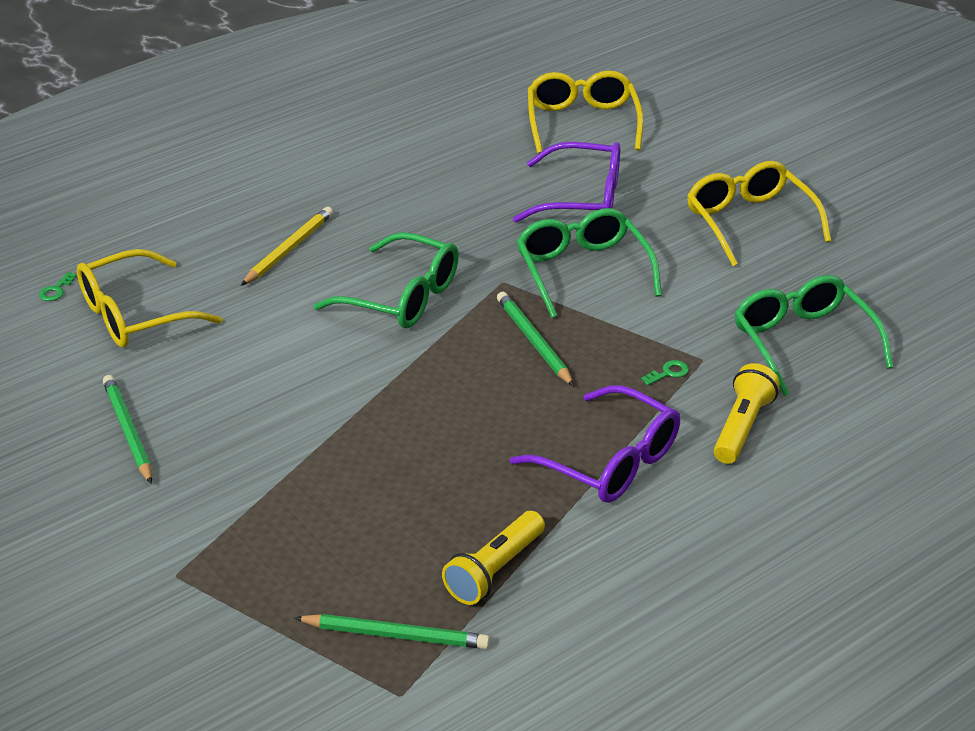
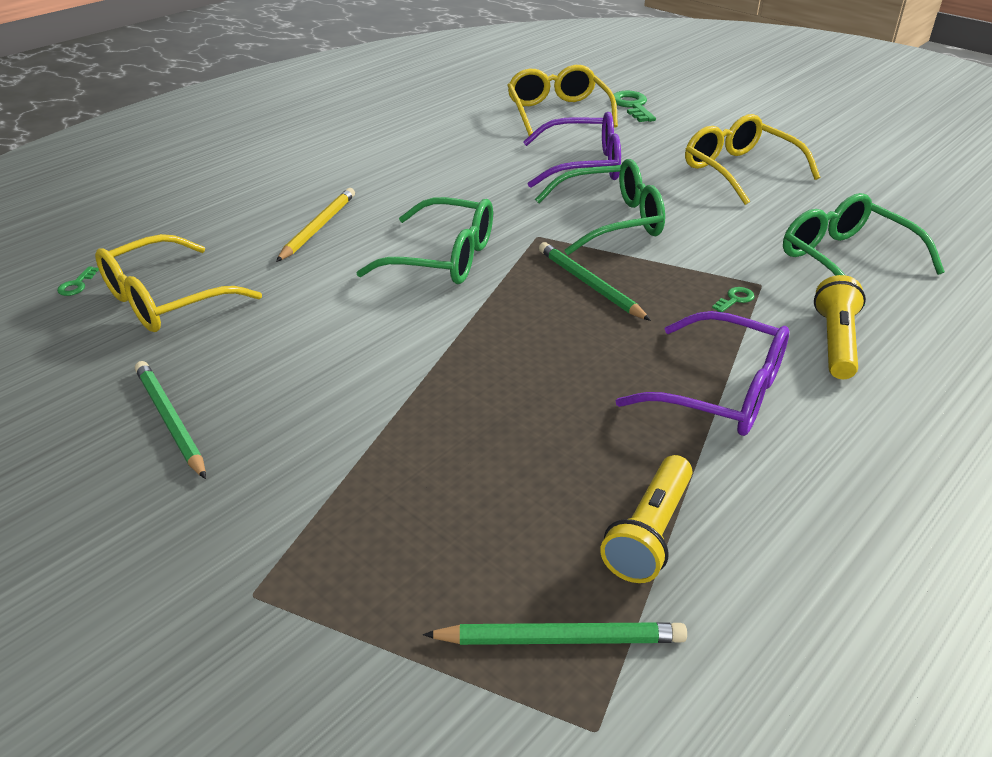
camera: 10 degrees left, 0 degrees up
green glasses [516,208,662,318] -> green glasses turned 105 degrees clockwise [535,159,665,255]
none -> green key [614,90,656,122]

